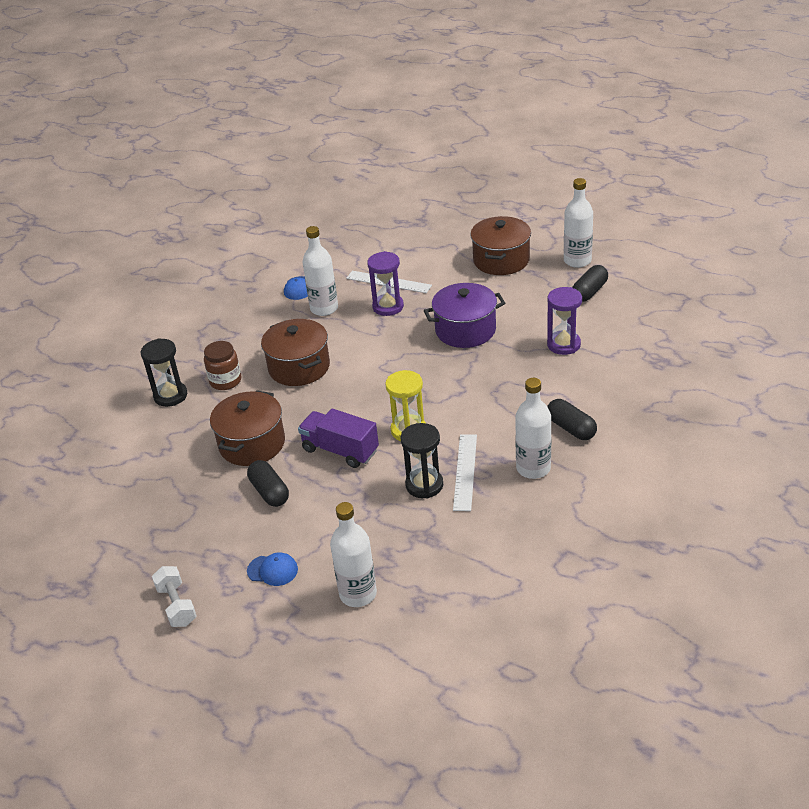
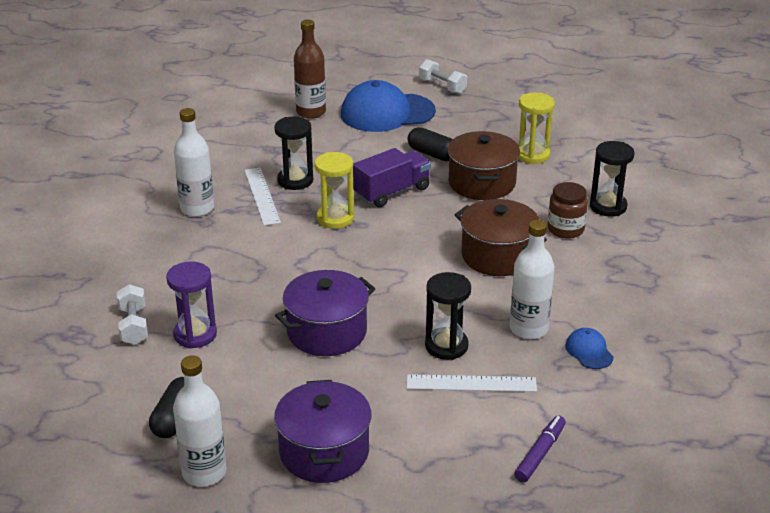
camera: 155 degrees right, 5 degrees down
blue cap [247,552,298,586] -> blue cap [341,80,436,132], size x2.27
purple truck [298,409,379,468] -> purple truck turned 45 degrees counterclockwise [353,148,431,207]
white bottle [330,502,377,607] -> brown bottle [294,19,326,119]
purple hourglass [367,251,404,316] -> black hourglass [425,272,471,360]
brown pot [470,216,531,275] -> purple pot [274,380,371,483]
black capsule [547,399,597,440] -> none
none -> white dumbbell [117,284,148,345]
none -> purple marker [514,415,566,482]
none -> yellow hourglass [518,93,555,164]

